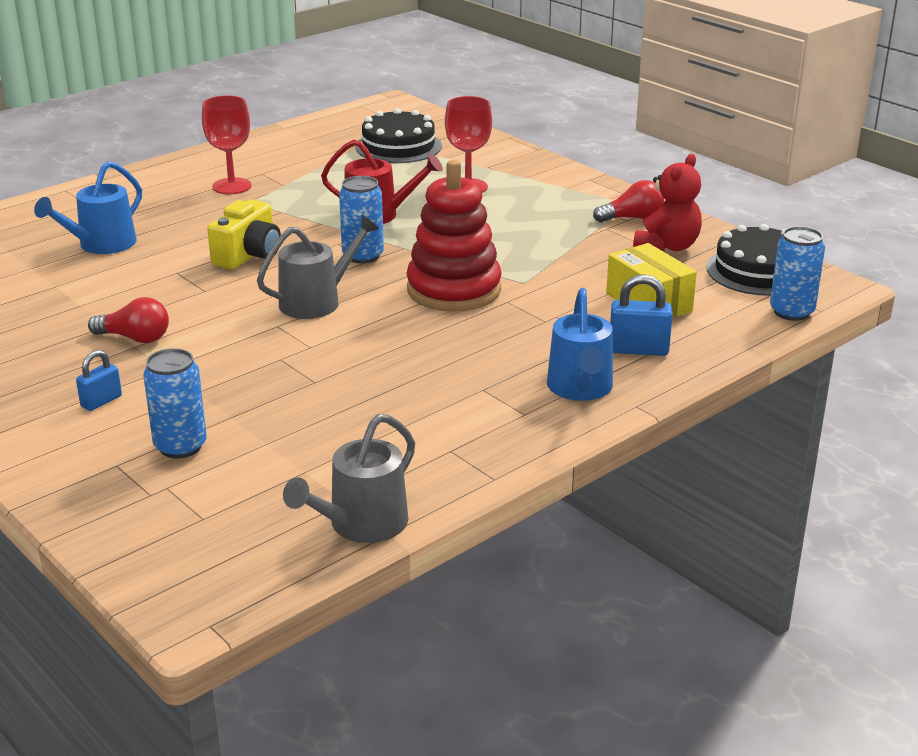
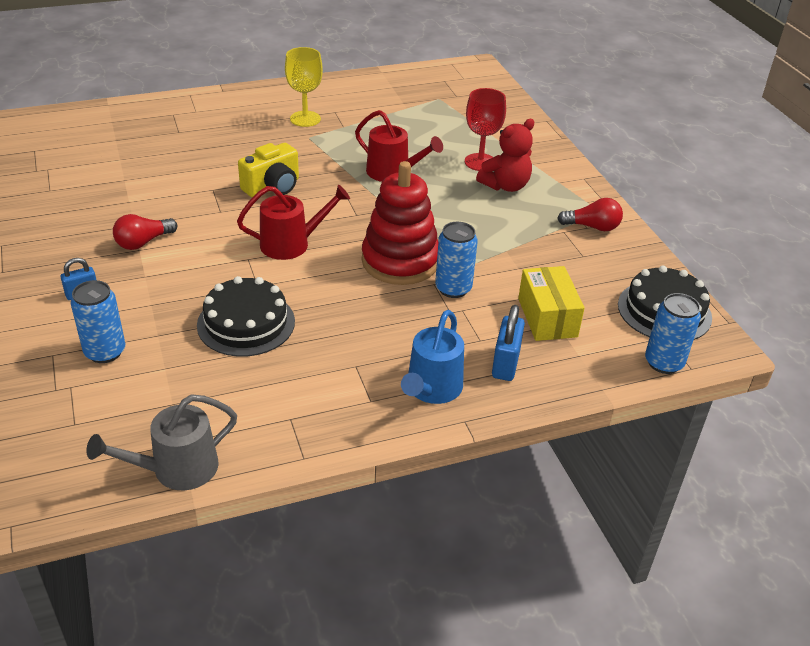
camera: 20 degrees right, 10 degrees up
blue watering can [34,161,142,254] -> none
red light bulb [88,297,169,343] -> red light bulb turned 105 degrees clockwise [113,214,177,250]
red goblet [202,95,252,194] -> yellow goblet [285,47,323,127]
grey watering can [257,215,379,319] -> red watering can [237,185,350,260]
blue can [339,176,384,264] -> blue can moved to [435,222,478,298]
black cake [356,108,442,163] -> black cake moved to [197,276,295,357]
blue padlock [610,274,673,356] -> blue padlock turned 75 degrees clockwise [492,305,525,381]
red teddy bear [633,154,702,252] -> red teddy bear moved to [476,119,534,192]

